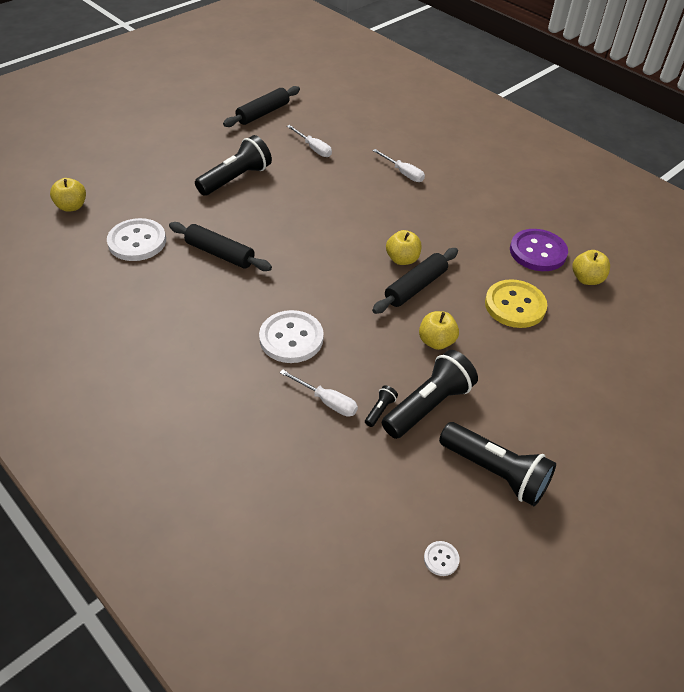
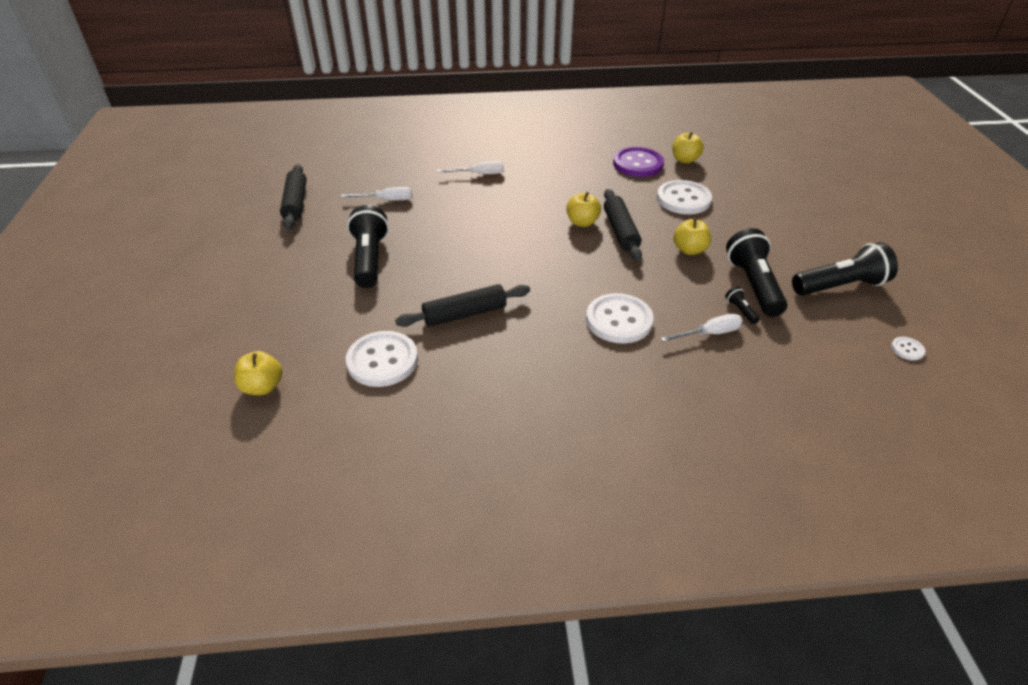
camera: 50 degrees left, 5 degrees down
yellow button [485,279,547,328] -> white button [657,180,712,214]

